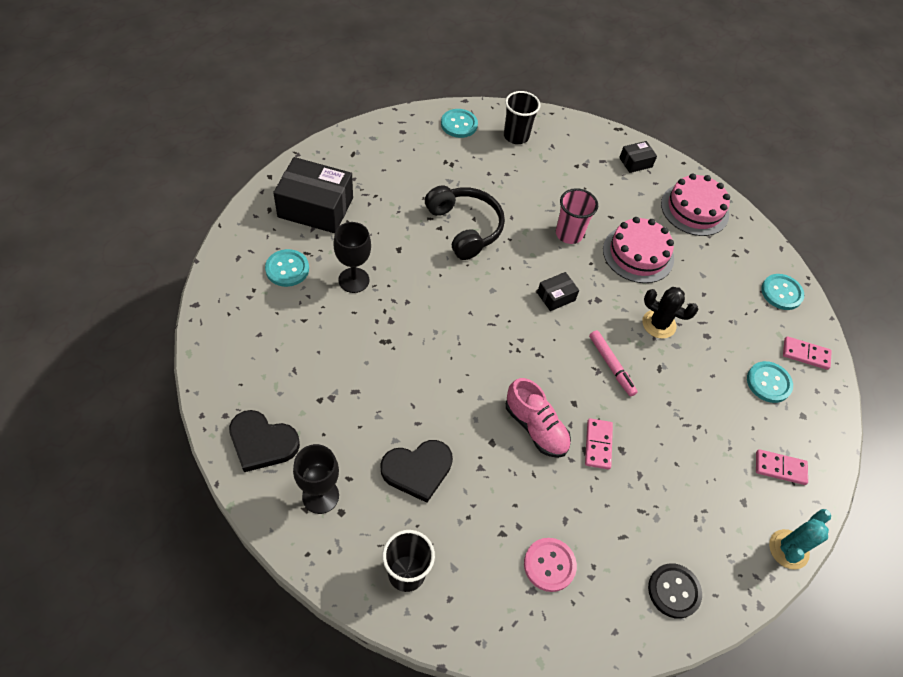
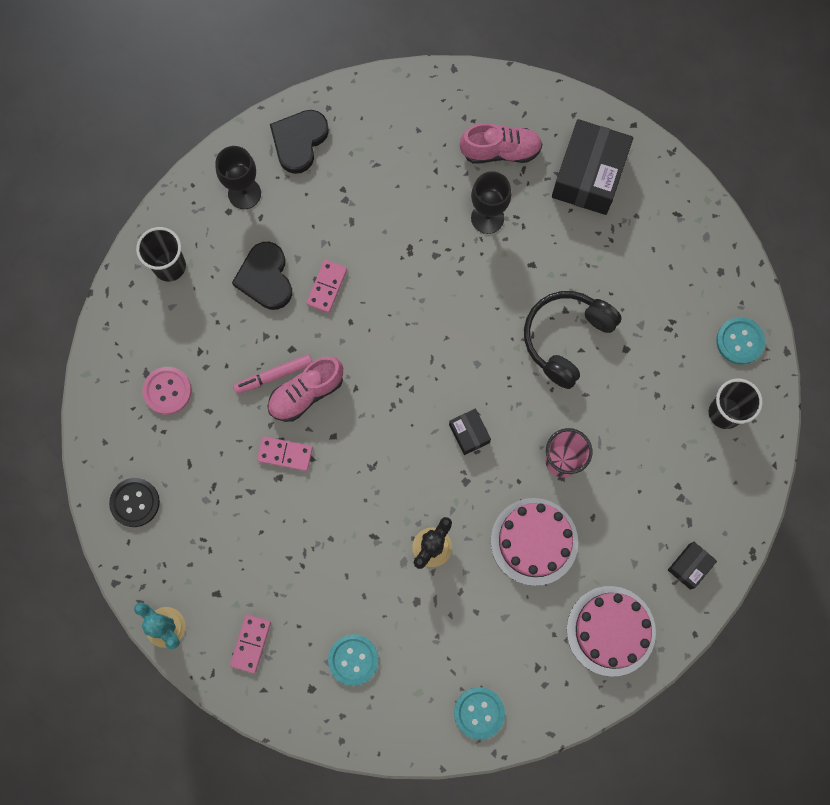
camera: 100 degrees right, 20 degrees up
turquoise button [265,249,309,287] -> pink shoe [460,123,543,163]
black headphones [425,185,505,260] -> black headphones turned 150 degrees clockwise [524,291,622,389]
pink marker [589,330,637,397] -> pink marker moved to [233,354,312,394]
black box [619,141,657,173] -> black box turned 60 degrees clockwise [668,542,717,590]
pink domino [783,336,832,370] -> pink domino moved to [306,260,347,313]

